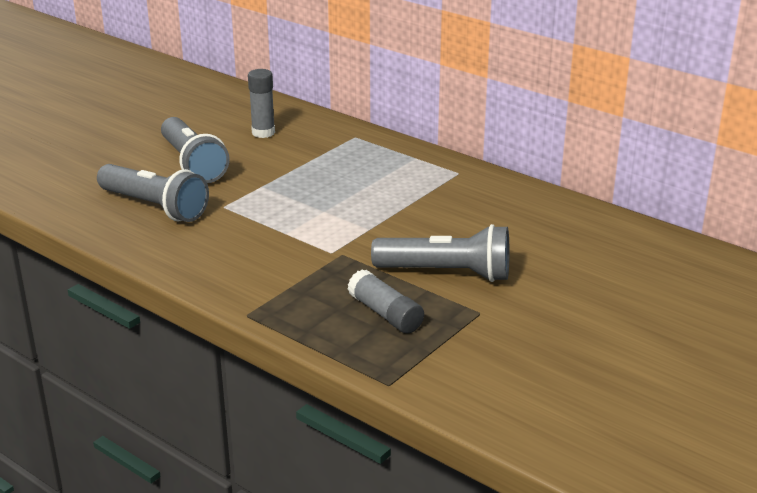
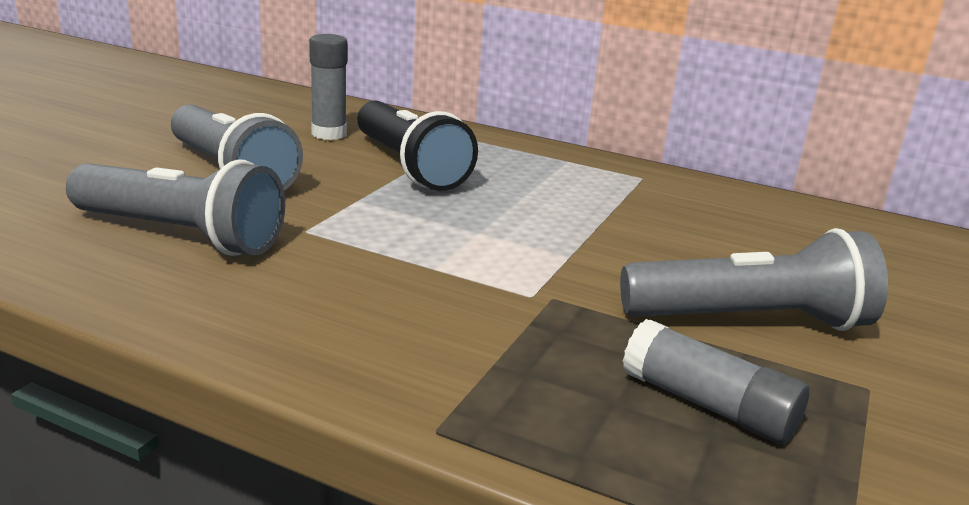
camera: 15 degrees left, 5 degrees down
none -> black flashlight [357,101,478,191]

